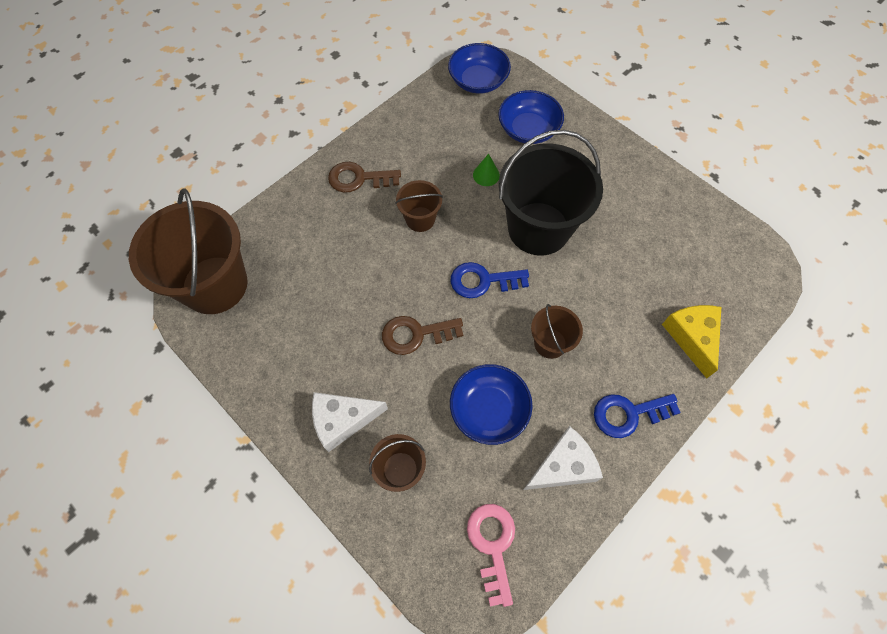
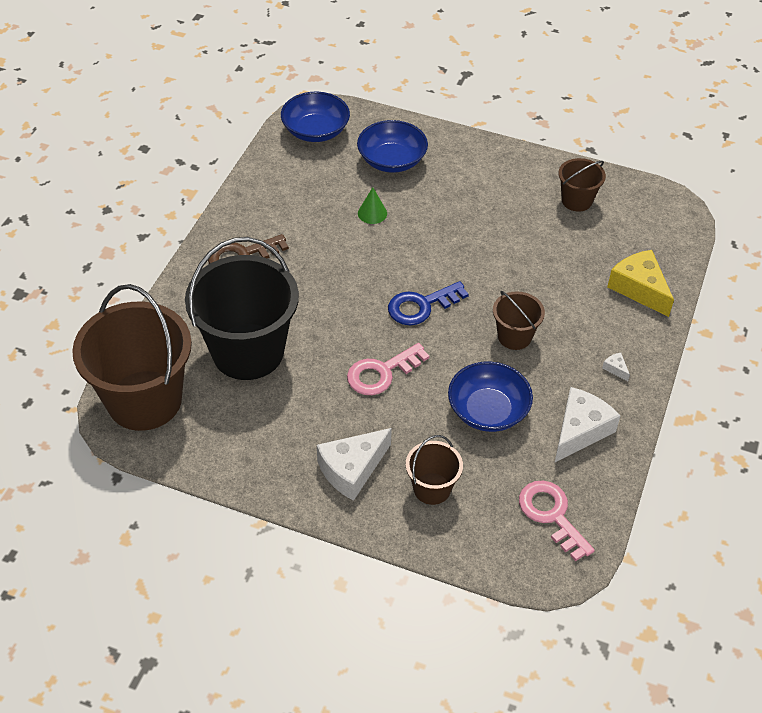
camera: 25 degrees left, 15 degrees down
brown key [382,316,463,355] -> pink key [347,343,429,395]
brown bucket [395,180,443,232] -> brown bucket moved to [558,158,606,212]
black bucket [499,130,603,255] -> black bucket moved to [185,237,299,380]
blue key [594,394,681,438] -> white cheese [602,353,630,381]

